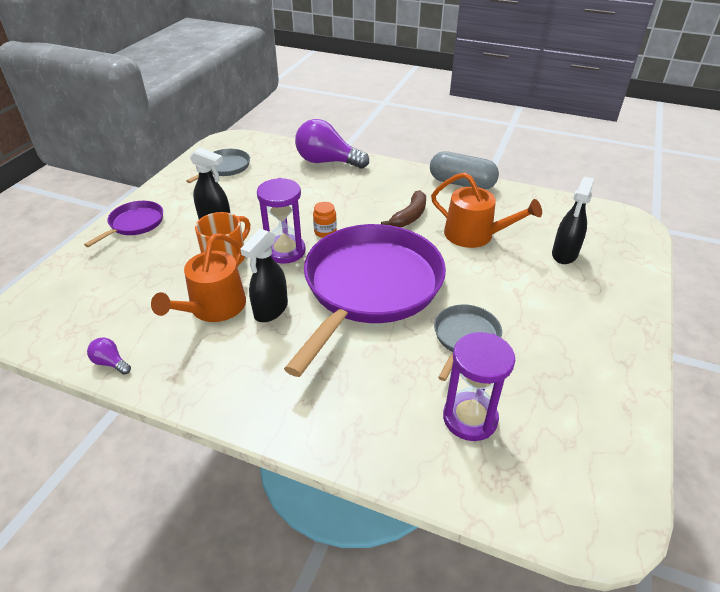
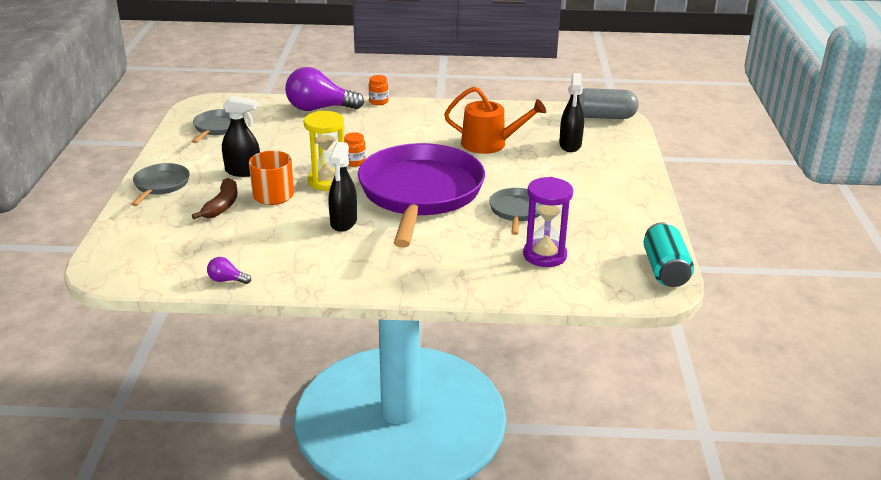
camera: 20 degrees left, 10 degrees down
purple pan [84,201,163,247] -> grey pan [131,163,190,206]
orange watering can [151,234,246,322] -> none
purple hourglass [257,178,306,264] -> yellow hourglass [304,111,344,191]
brown banana [381,190,426,227] -> brown banana moved to [192,178,237,219]
grey capsule [430,151,499,190] -> grey capsule moved to [579,88,638,119]
none -> orange jar [369,75,388,105]
none -> turquoise can [643,222,694,287]

